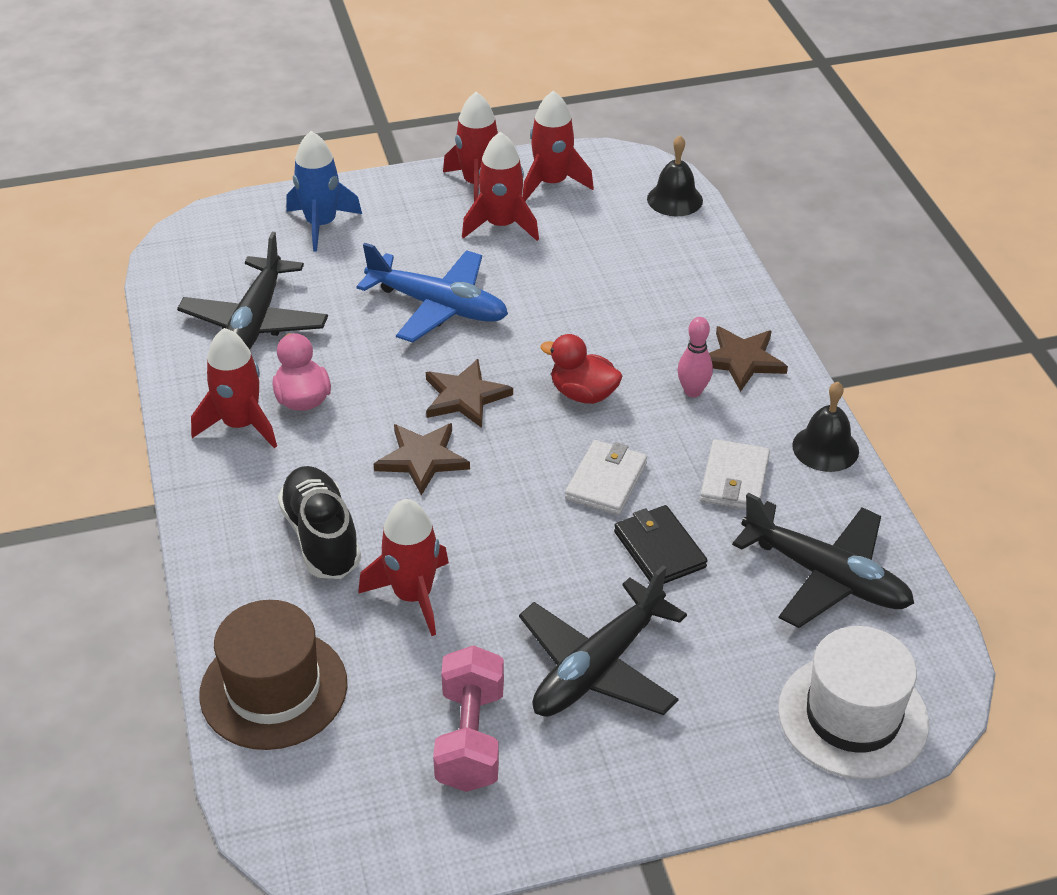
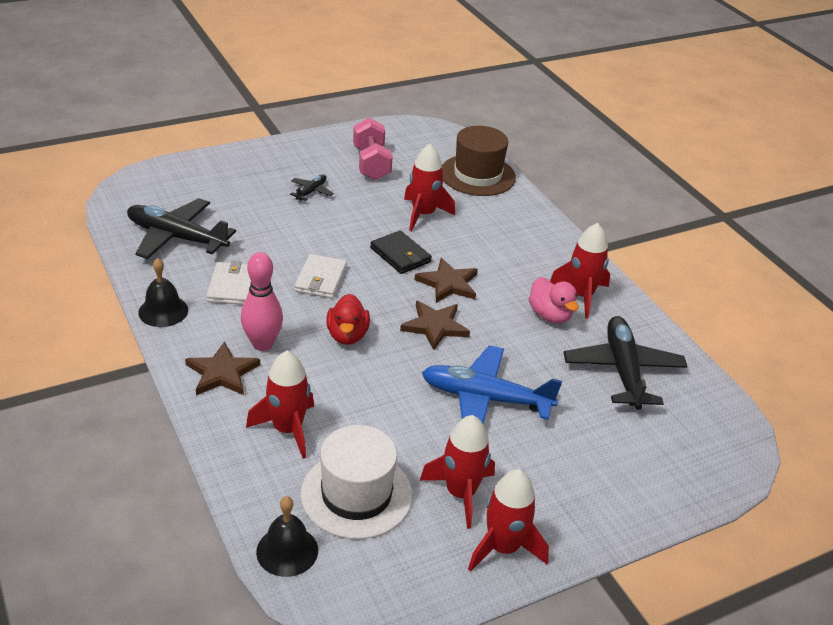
camera: 165 degrees right, 5 degrees down
black shoe [278,466,361,579] -> none
blue rocket [287,131,362,252] -> none
black plane [519,565,687,717] -> black plane [290,174,334,201], size x0.47
red rocket [522,90,594,201] -> red rocket moved to [246,351,314,459]
red duck [540,334,622,404] -> red duck turned 75 degrees clockwise [326,294,370,345]
black wallet [614,505,708,584] -> black wallet moved to [370,230,432,274]
pink bowling pin [677,317,713,397] -> pink bowling pin [241,252,283,351], size x1.51
white hat [778,626,929,779] -> white hat moved to [300,425,413,539]

